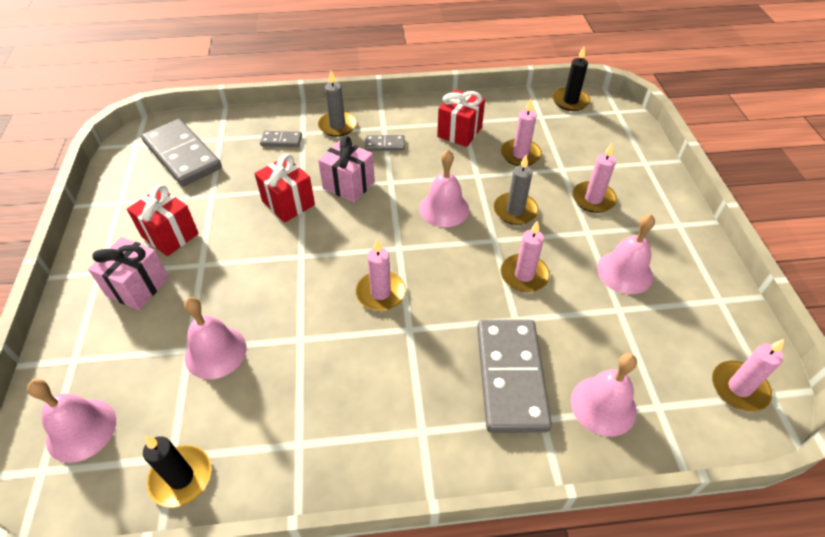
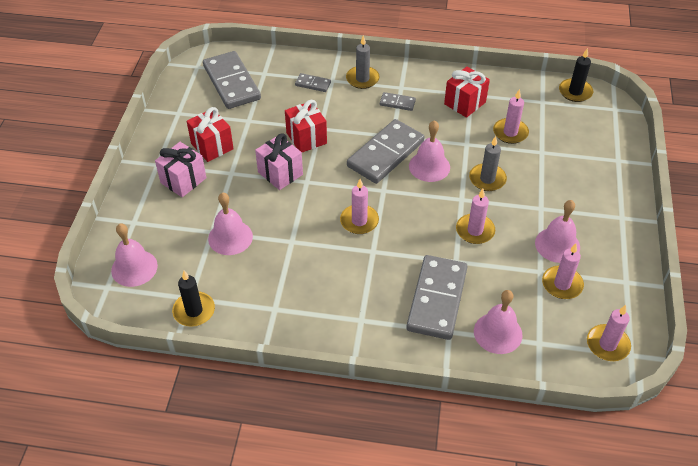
camera: 15 degrees right, 0 degrees up
pink gift [318,136,375,203] -> pink gift moved to [255,133,303,190]
pink candle [572,144,617,213] -> pink candle moved to [542,243,584,299]
none -> grey domino [347,119,424,184]

